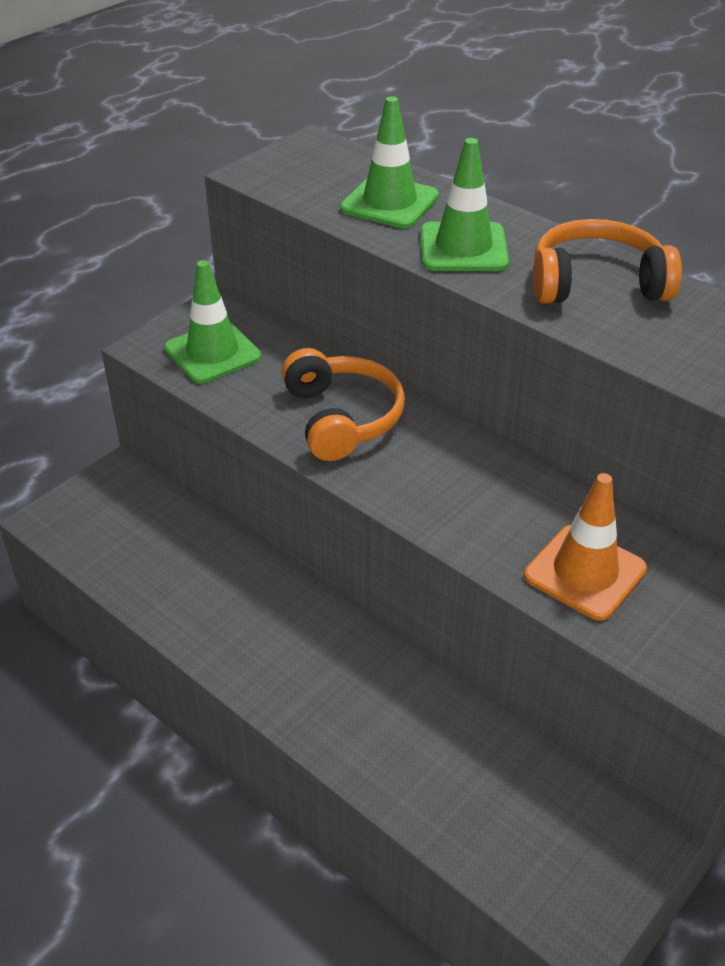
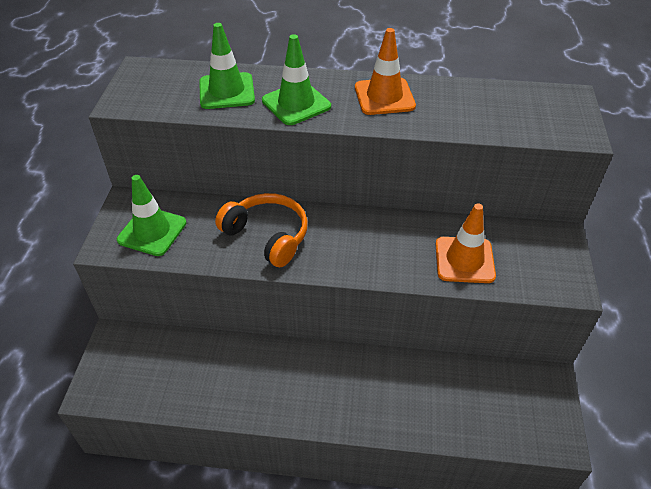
camera: 35 degrees left, 5 degrees up
orange headphones [533,219,682,304] -> orange traffic cone [355,28,416,115]

